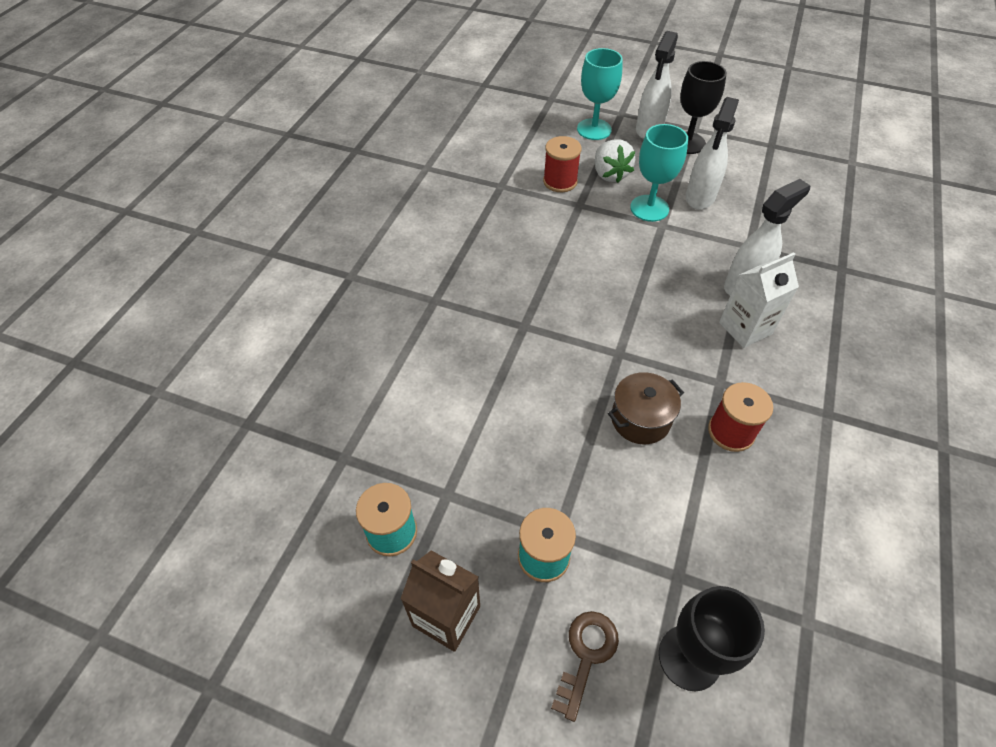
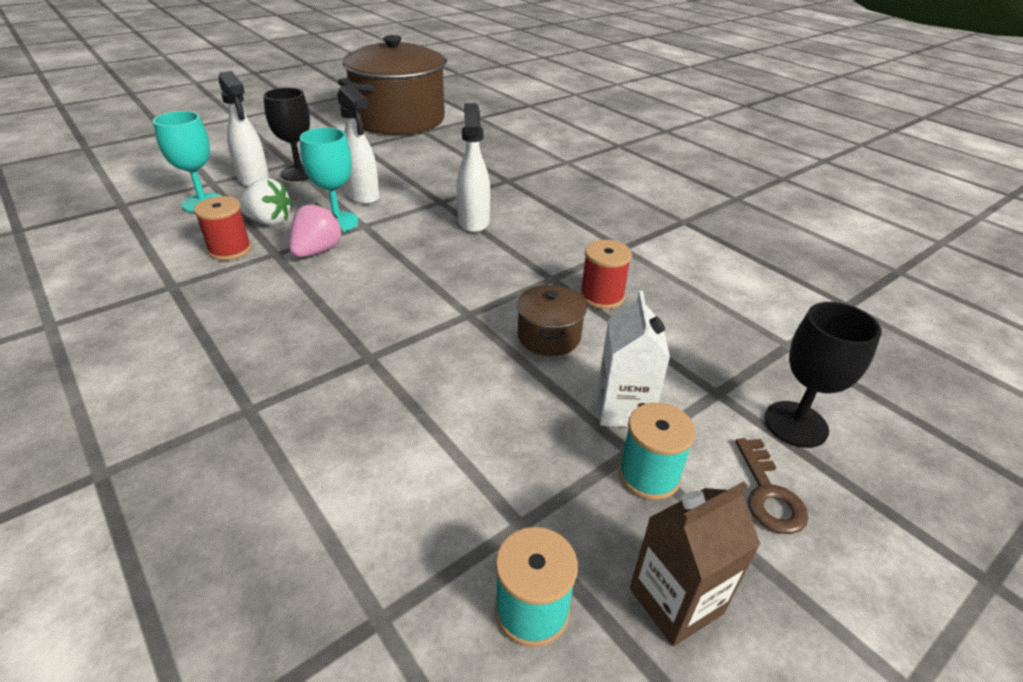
camera: 60 degrees left, 15 degrees down
brown key [551,611,619,722] -> brown key turned 150 degrees counterclockwise [735,438,809,534]
white carton [719,252,799,348] -> white carton moved to [597,291,670,427]
none -> pink strawberry [289,203,344,258]
none -> brown pot [338,35,447,135]

